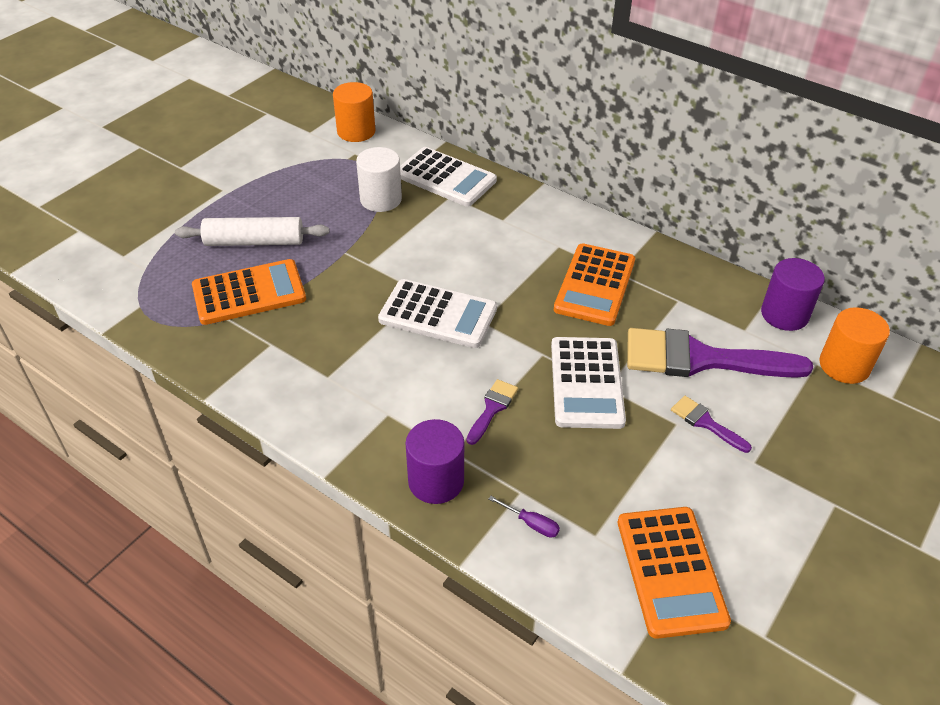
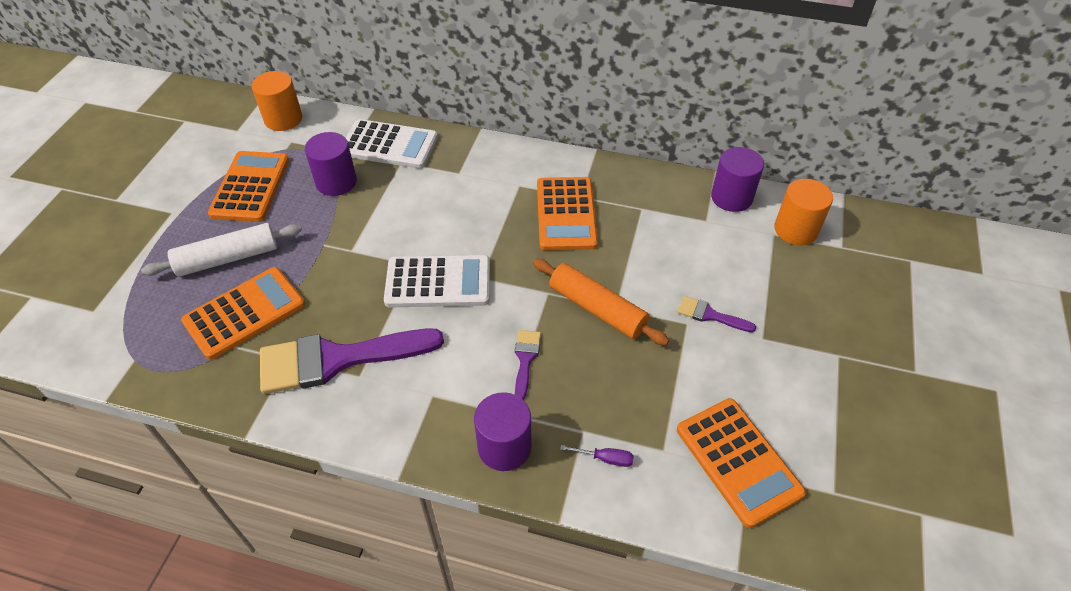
camera: 20 degrees left, 5 degrees up
white cylinder [356,147,402,212] -> purple cylinder [305,132,357,196]
white calculator [551,337,626,429] -> orange rolling pin [533,259,669,345]
purple brush [627,328,813,378] -> purple brush moved to [260,329,444,394]
none -> orange calculator [208,151,289,222]

